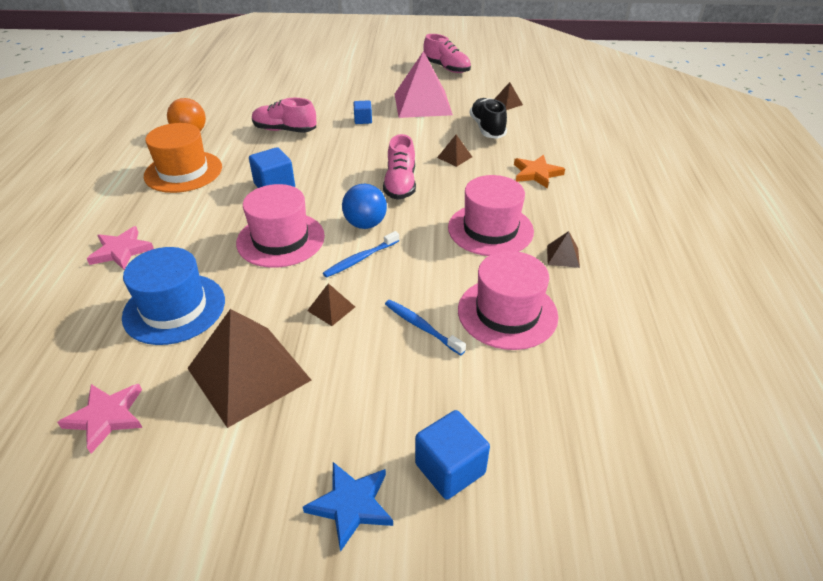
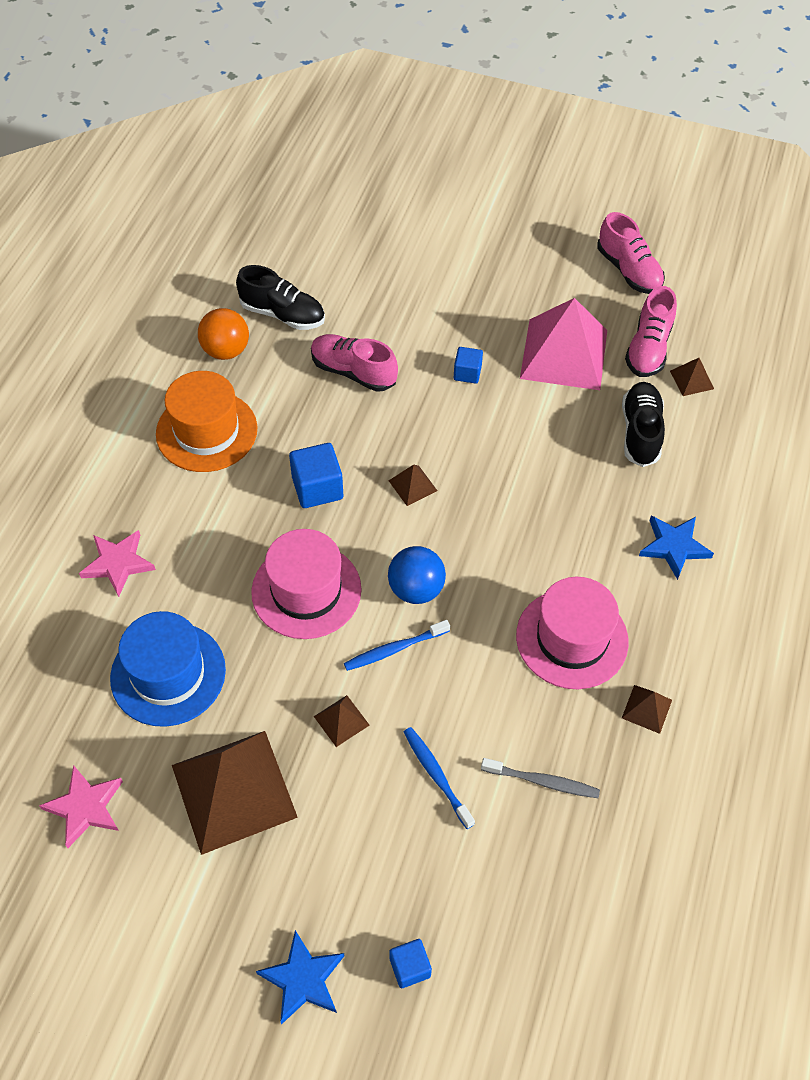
camera: 15 degrees right, 15 degrees up
pink shoe [383,134,416,200] -> pink shoe moved to [625,286,677,377]
blue cube [415,410,490,500] -> blue cube [389,939,432,988], size x0.61
brown pyramid [437,135,472,167] -> brown pyramid moved to [389,464,437,506]
pink hat [458,251,559,350] -> grey toothbrush [481,758,600,798]
orange star [514,155,565,189] -> blue star [639,515,714,580]
none -> black shoe [236,265,325,330]

